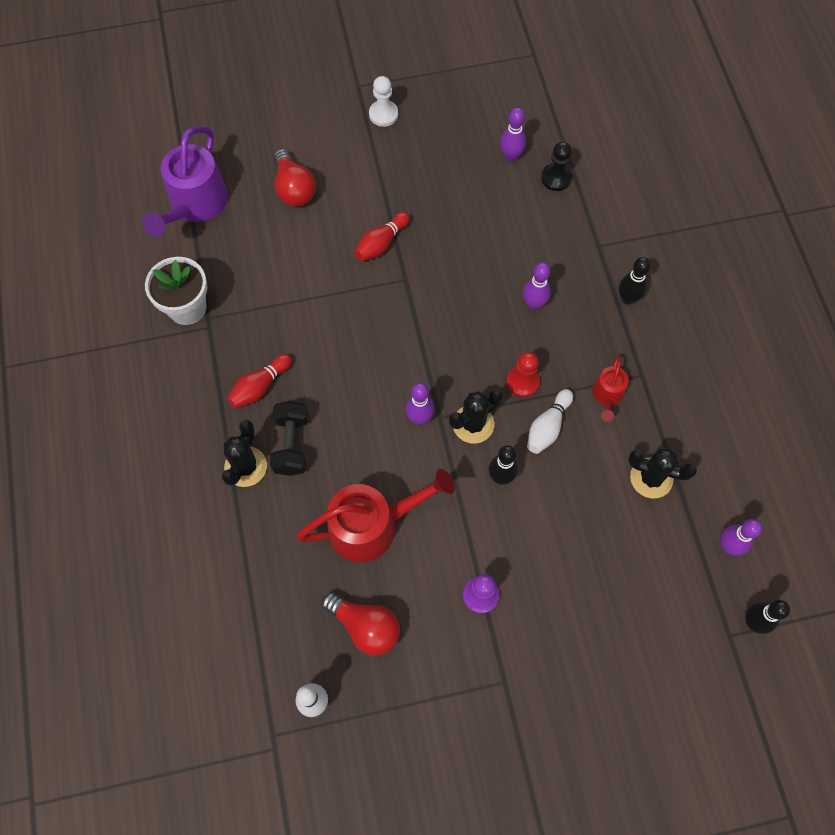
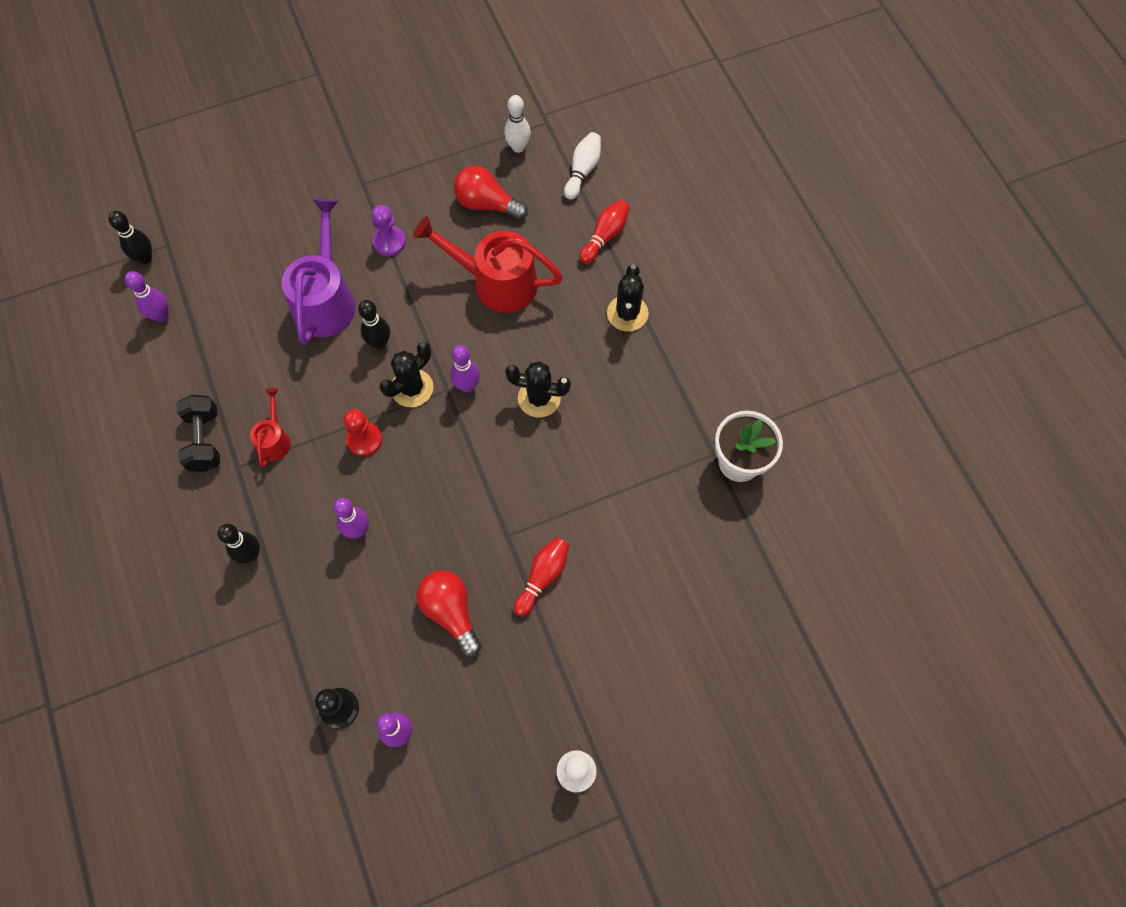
camera: 170 degrees right, 0 degrees up
purple watering can [142,126,228,237] -> purple watering can moved to [281,199,356,345]
red bowling pin [227,354,292,408] -> red bowling pin moved to [580,199,630,264]
black dumbbell [270,401,308,476] -> black dumbbell moved to [176,395,220,472]
red light bulb [274,149,316,207] -> red light bulb moved to [416,570,482,657]
red watering can [296,469,455,562] -> red watering can turned 45 degrees clockwise [413,216,563,313]
white bowling pin [527,389,573,454] -> white bowling pin moved to [564,132,601,200]
black cactus [628,448,697,498] -> black cactus moved to [505,361,571,418]

